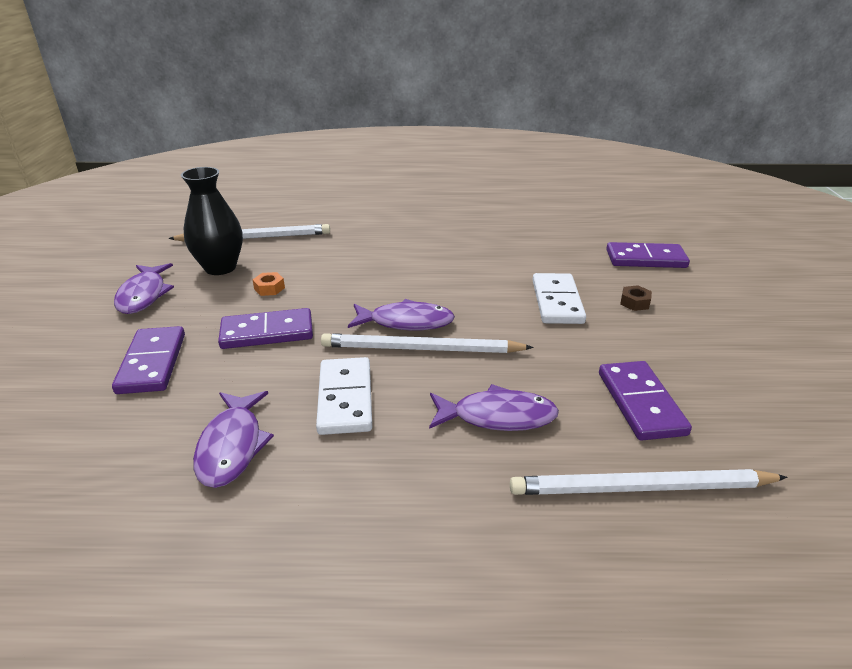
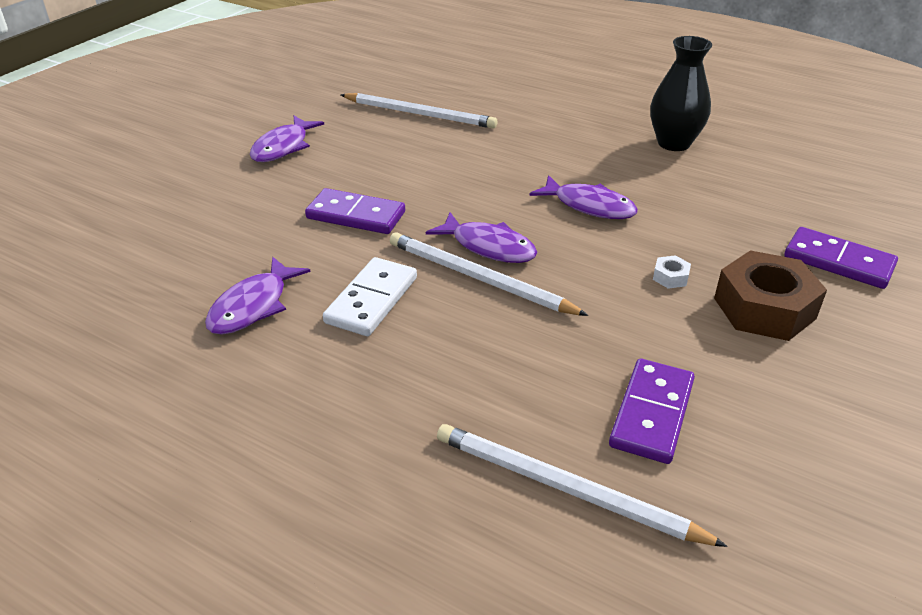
camera: 30 degrees right, 5 degrees up
purple domino [112,326,185,394] -> none
black vase [181,167,243,275] -> black vase moved to [651,36,712,151]
orange nut [253,272,285,296] -> none
purple fish [429,384,559,431] -> purple fish moved to [529,175,638,219]
white domino [533,273,586,324] -> white nut [653,255,691,289]
brown nut [620,285,652,311] -> brown nut [714,250,827,341], size x2.47

